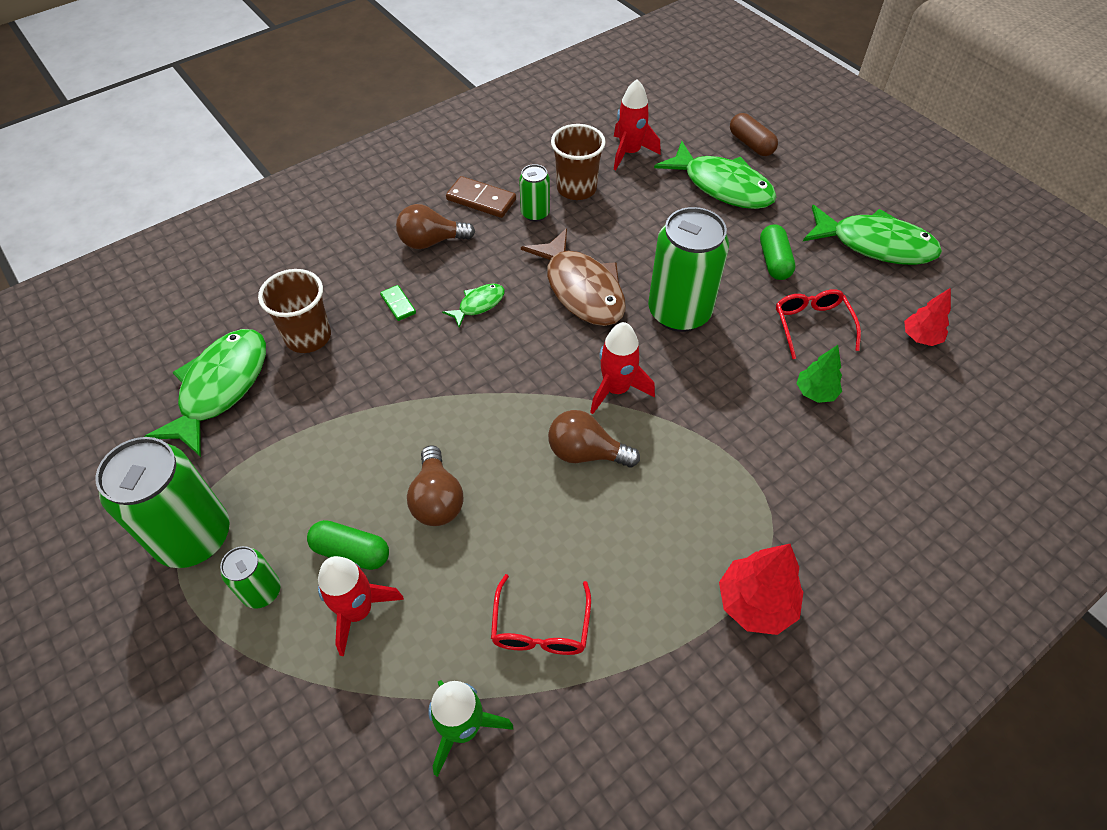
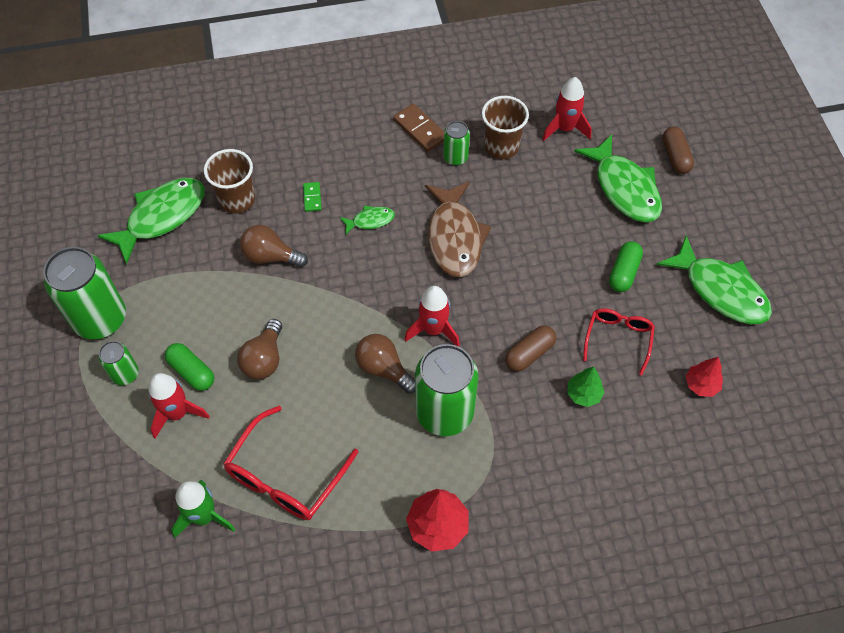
camera: 25 degrees right, 5 degrees up
brown light bulb [396,204,475,249] -> brown light bulb moved to [240,225,308,267]
red glasses [491,574,591,655] -> red glasses [223,406,358,520], size x1.57
green can [648,207,729,332] -> green can moved to [415,344,479,436]
none -> brown capsule [505,325,556,372]

